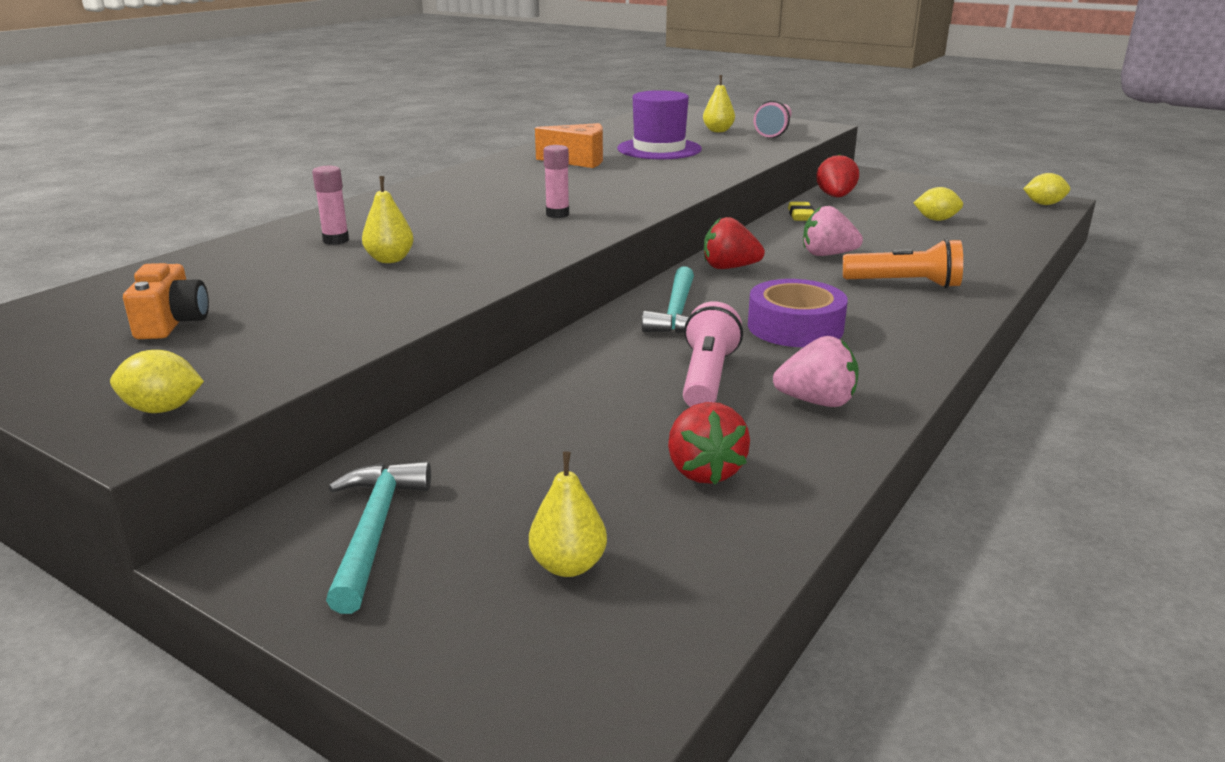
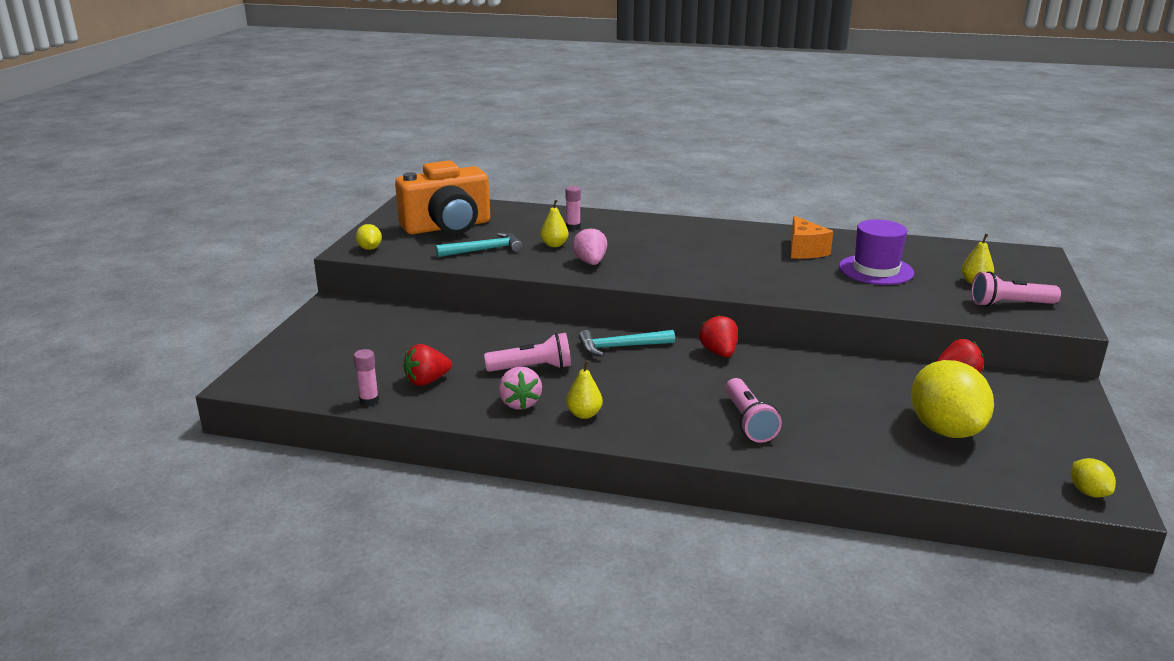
camera: 70 degrees right, 0 degrees up
orange camera [123,263,209,339] -> orange camera [395,160,490,235], size x2.30
turquoise hammer [326,462,431,614] -> turquoise hammer moved to [435,233,523,257]
yellow pear [529,452,607,577] -> yellow pear moved to [566,360,603,419]
pink glue stick [543,145,569,218] -> pink glue stick moved to [353,349,379,406]
purple tape [748,279,848,347] -> none
yellow eraser [788,202,814,221] -> none
pink strawberry [803,206,863,256] -> pink strawberry moved to [572,227,607,265]
orange flashlight [843,239,963,288] -> pink flashlight [725,378,782,443]
yellow lemon [914,187,963,221] -> yellow lemon [911,360,994,438], size x2.22

